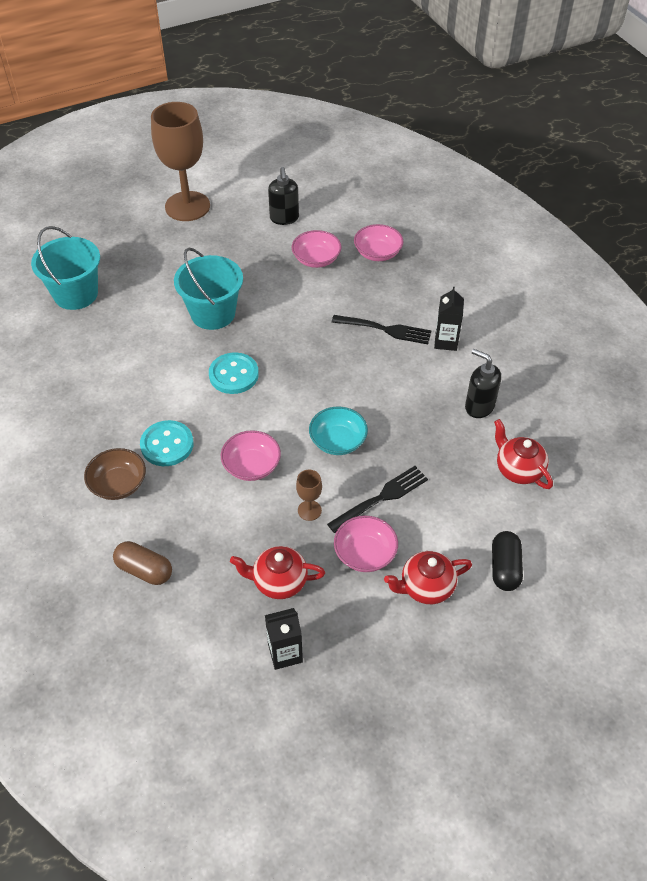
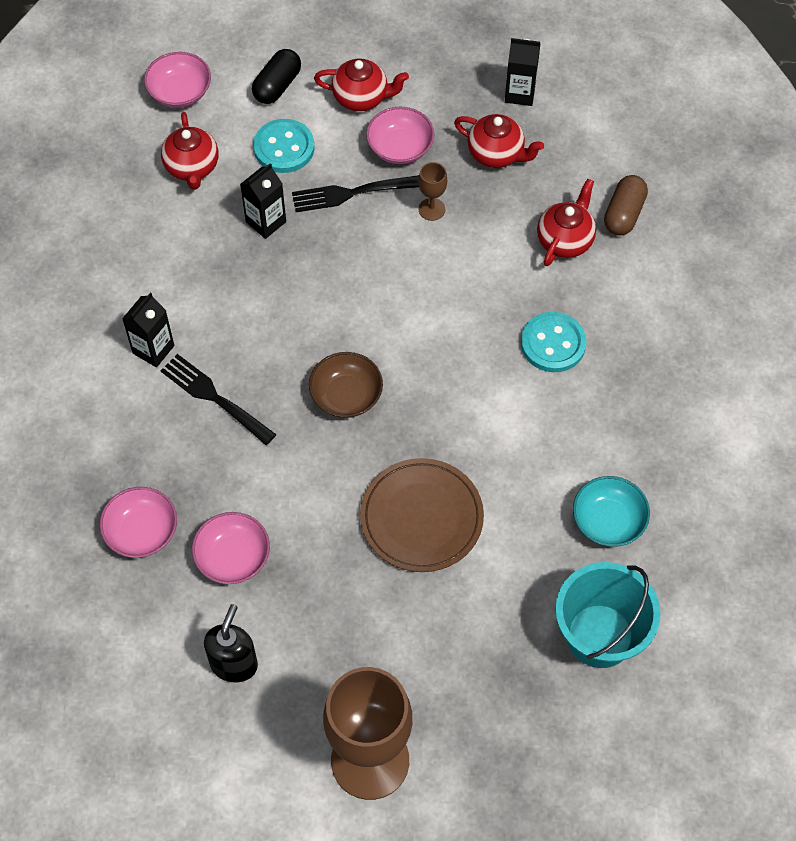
camera: 155 degrees left, 10 degrees up
brown bowl [84,448,146,500] -> brown bowl moved to [309,352,383,418]
brown capsule [113,541,172,585] -> brown capsule turned 60 degrees clockwise [604,175,648,236]
turquoise bucket [174,248,243,330] -> brown plate [360,458,484,572]
turquoise button [209,352,259,394] -> turquoise button moved to [253,119,315,173]
pink bowl [221,430,281,481] -> pink bowl moved to [144,52,211,108]
turquoise bowl [309,407,368,455] -> turquoise bowl moved to [573,476,650,547]
black soap dispenser [465,349,501,418] -> none
none -> black carton [240,163,286,239]
none -> red teapot [537,179,596,266]

